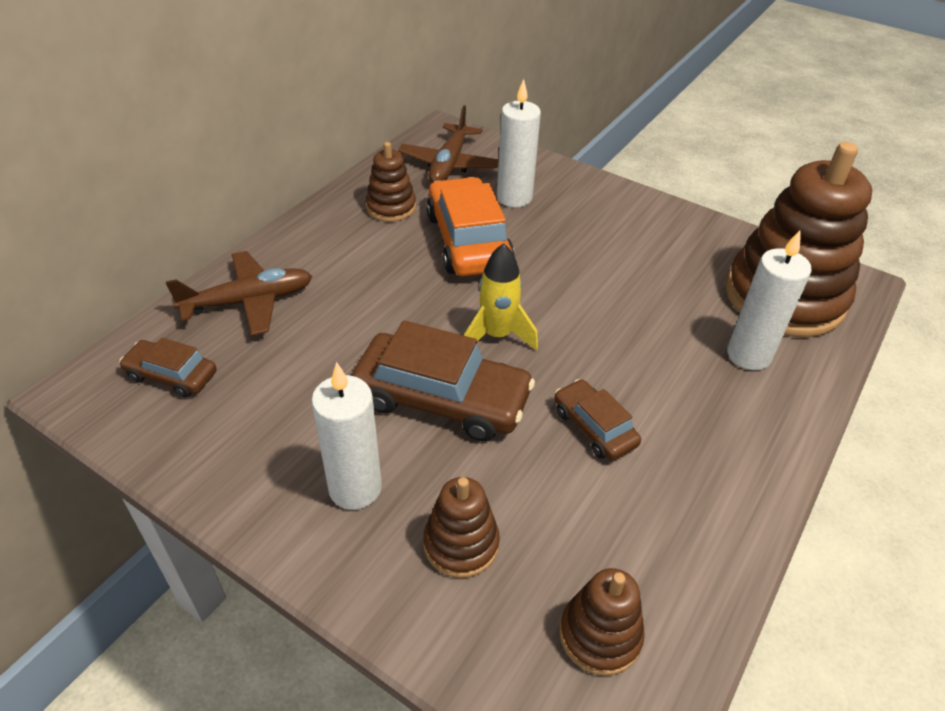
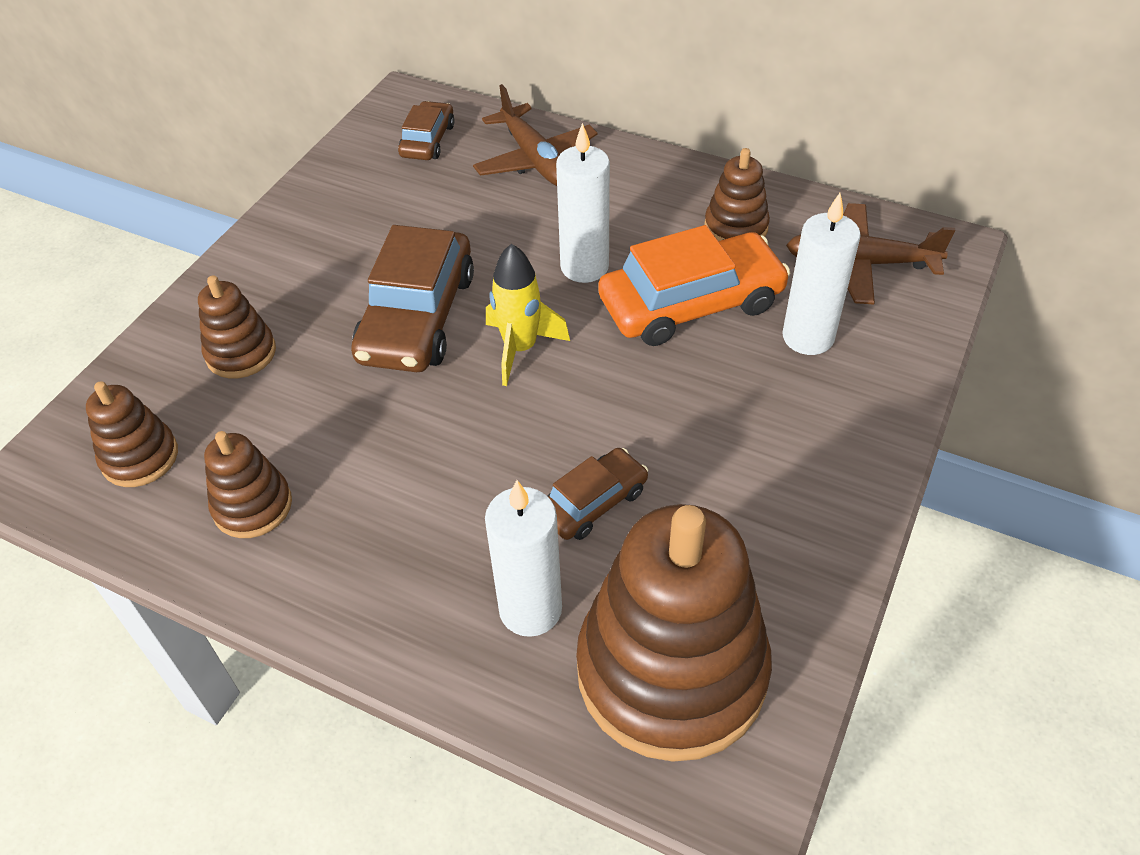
camera: 85 degrees right, 5 degrees up
white candle [311,362,382,510] -> white candle moved to [556,123,610,283]
brown car [554,379,641,460] -> brown car moved to [547,448,648,540]
none -> brown stacking toy [204,431,292,538]

